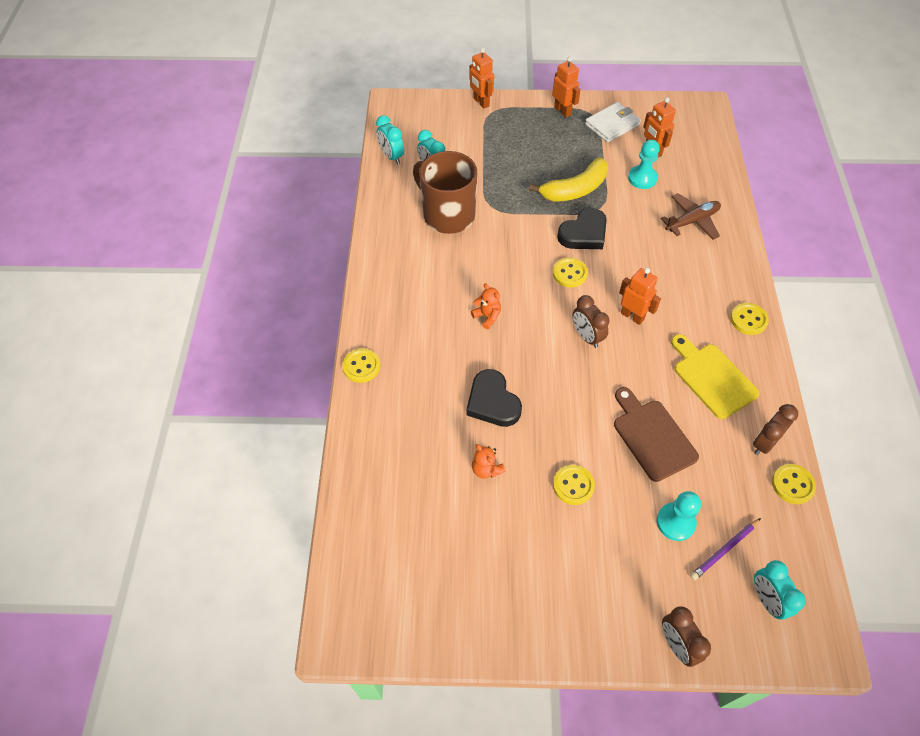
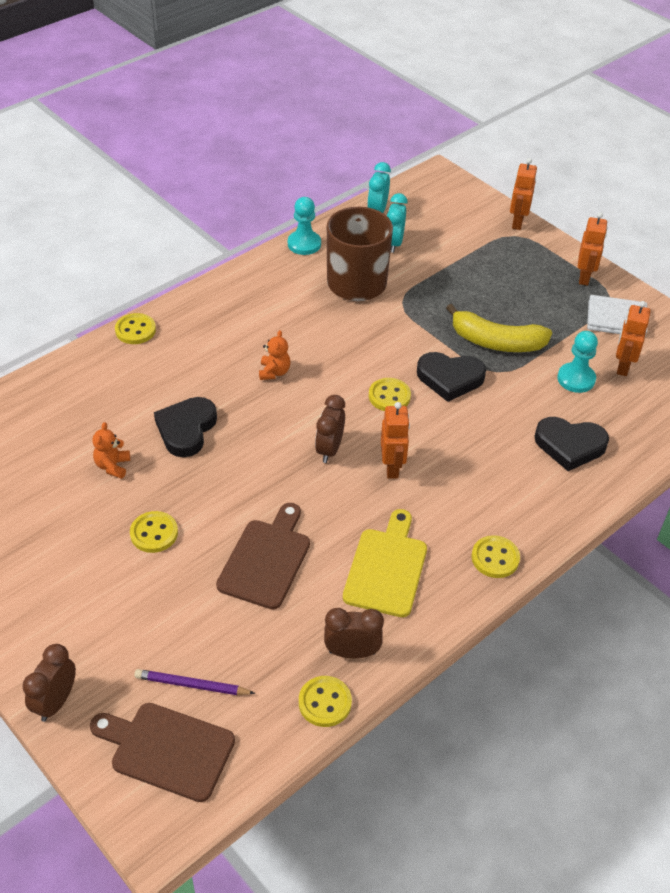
camera: 45 degrees right, 10 degrees down
turquoise pawn [657,491,701,541] -> turquoise pawn moved to [288,197,321,255]
brown plane [661,193,721,240] -> black heart [534,417,609,471]
turquoise clock [754,560,806,620] -> brown cutting board [90,703,235,802]

